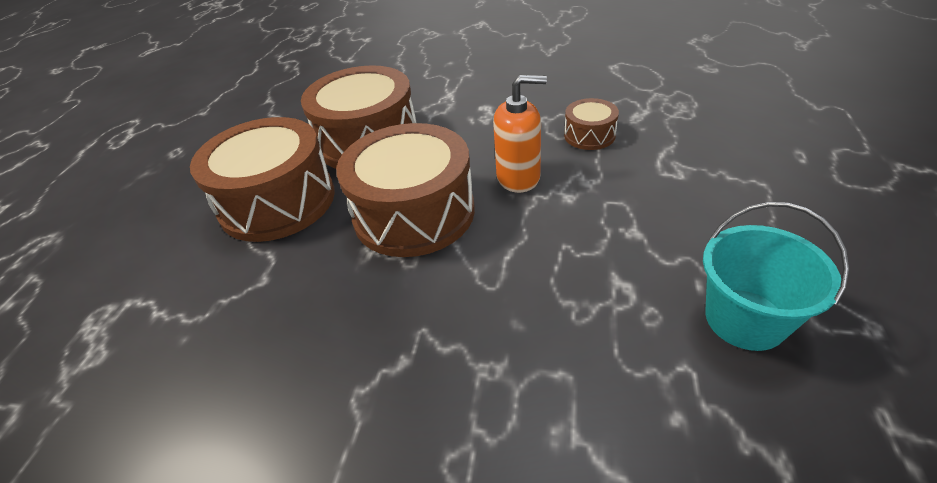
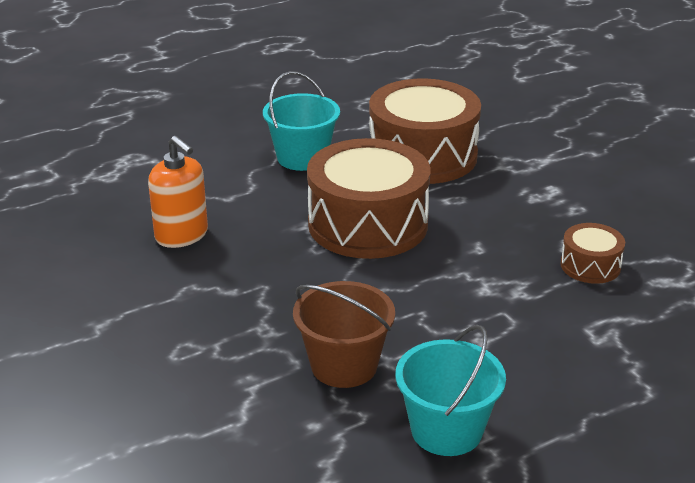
camera: 45 degrees right, 10 degrees down
brown drum [190,117,335,242] -> turquoise bucket [263,71,340,171]
orange soap dispenser [493,75,547,193] -> orange soap dispenser moved to [148,136,208,248]
none -> brown bucket [293,281,395,388]

